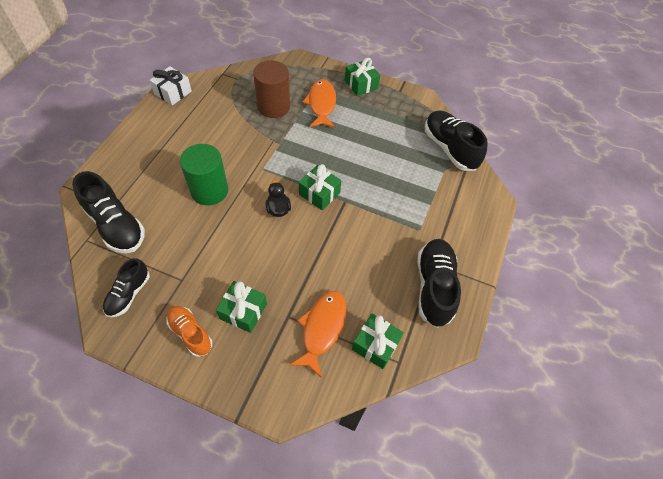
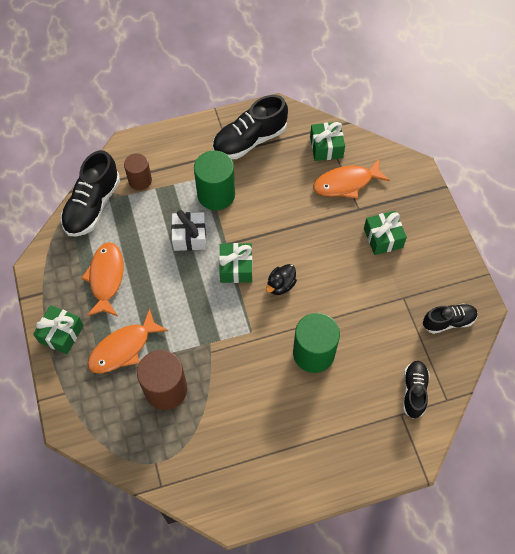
camera: 125 degrees left, 5 degrees up
black shoe [72,171,145,253] -> black shoe [403,361,430,419], size x0.61
white gift [150,66,192,106] -> white gift moved to [171,210,206,251]
orange shoe [166,306,212,357] -> none
none -> orange fish [81,242,123,316]
none -> brown cylinder [124,153,152,190]
none -> green cylinder [194,150,235,210]

